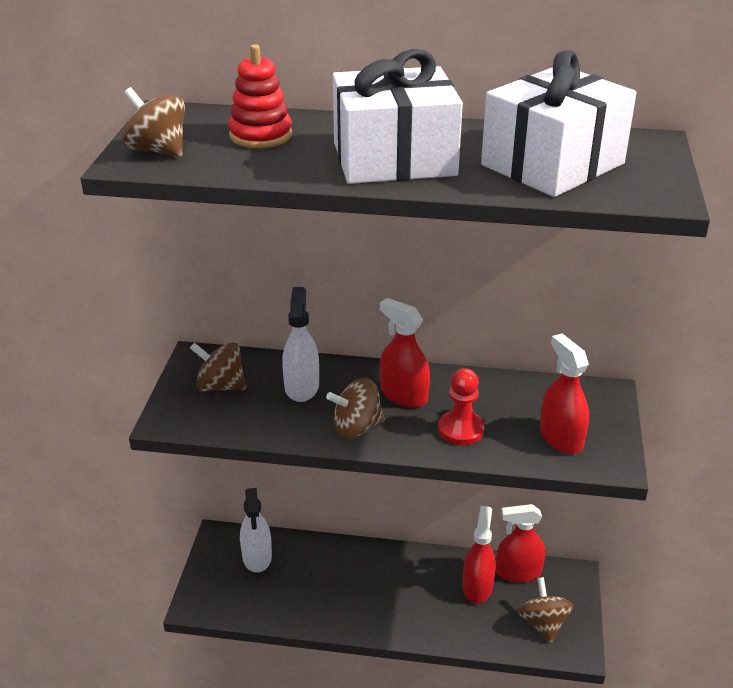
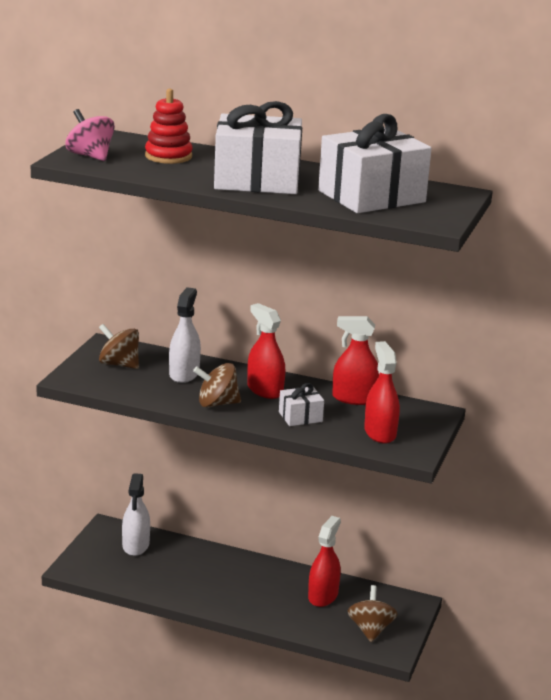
camera: 10 degrees right, 10 degrees down
brown spinning top [122,87,185,157] -> pink spinning top [65,109,115,161]
red pawn [438,368,485,445] -> white gift [279,383,324,426]
red spray bottle [496,504,545,583] -> red spray bottle moved to [332,316,379,405]

